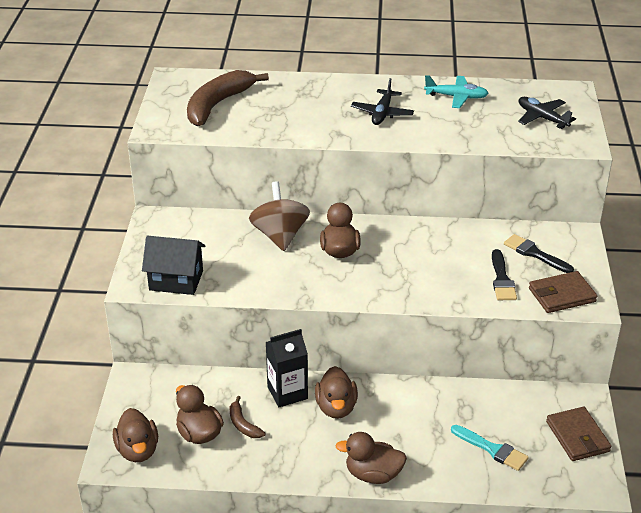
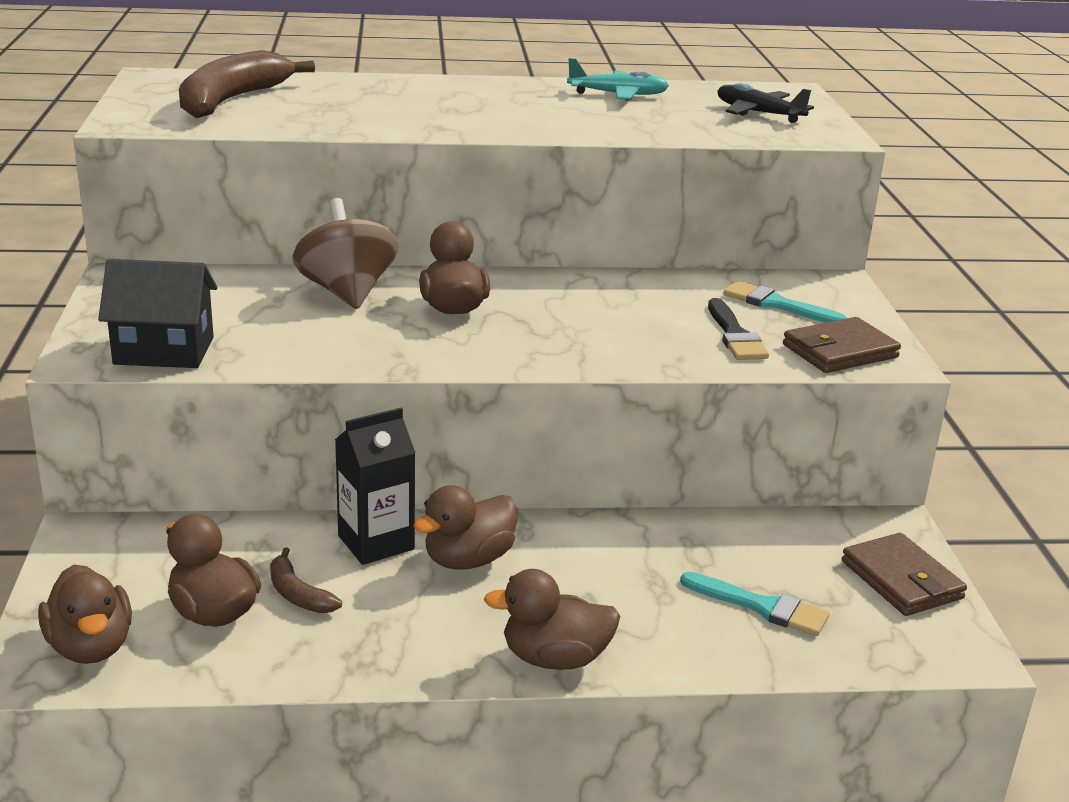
camera: 10 degrees left, 10 degrees down
brown duck [315,366,358,419] -> brown duck turned 60 degrees clockwise [413,485,517,569]
black plane [351,78,414,125] -> none
black brush [504,234,574,273] -> turquoise brush [724,281,847,323]

